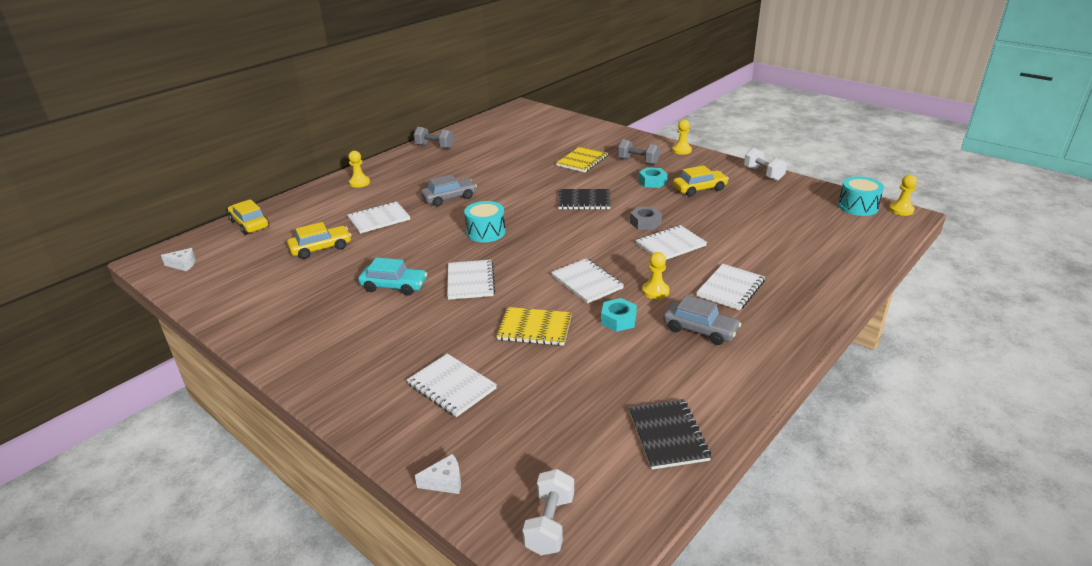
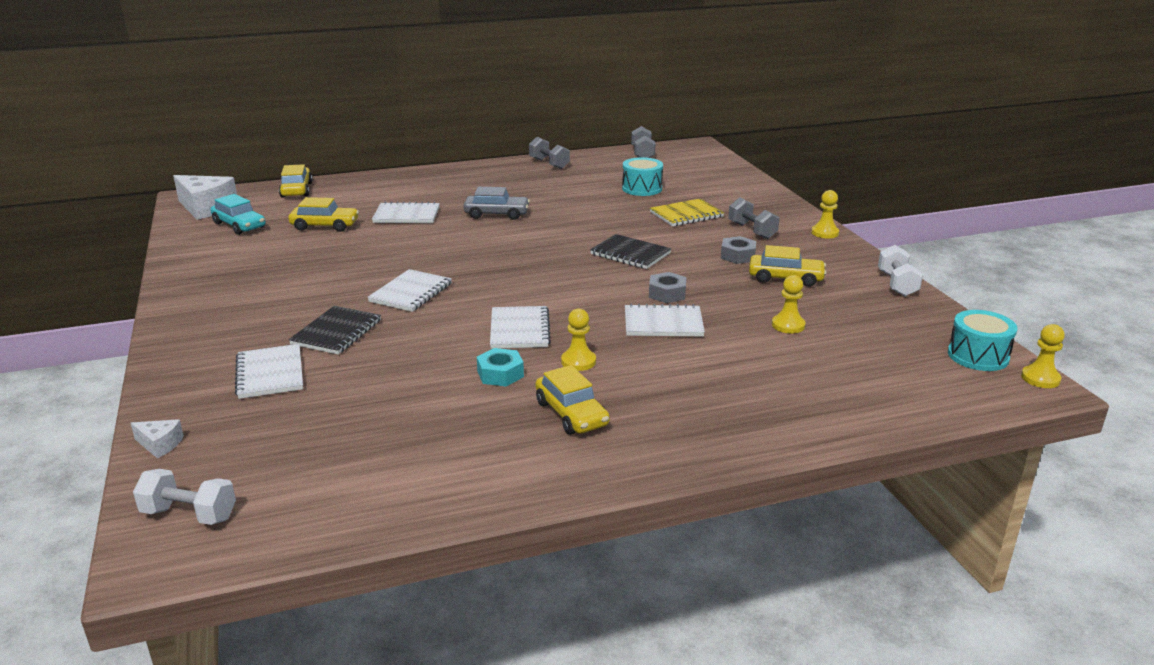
camera: 30 degrees right, 5 degrees down
white cheese [161,248,196,271] -> white cheese [173,175,237,220], size x2.12
yellow pawn [348,151,370,188] -> yellow pawn moved to [772,275,805,334]
turquoise car [358,257,427,296] -> turquoise car moved to [210,194,266,235]
turquoise drum [464,201,506,242] -> turquoise drum moved to [622,157,663,196]
yellow notebook [496,307,572,346] -> none
white dumbbell [522,469,574,555] -> white dumbbell turned 60 degrees clockwise [133,469,236,525]
black notebook [629,399,711,470] -> black notebook moved to [289,306,381,354]
turquoise nut [638,167,667,188] -> grey nut [721,236,756,264]
grey car [663,295,741,345] -> yellow car [535,365,610,435]
white notebook [696,264,765,310] -> none
none -> grey dumbbell [631,126,656,158]

